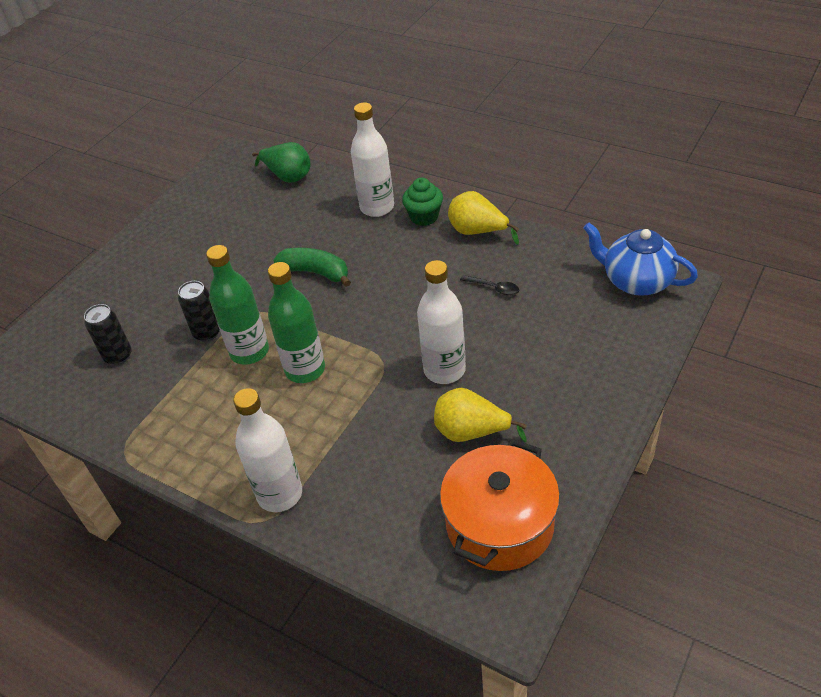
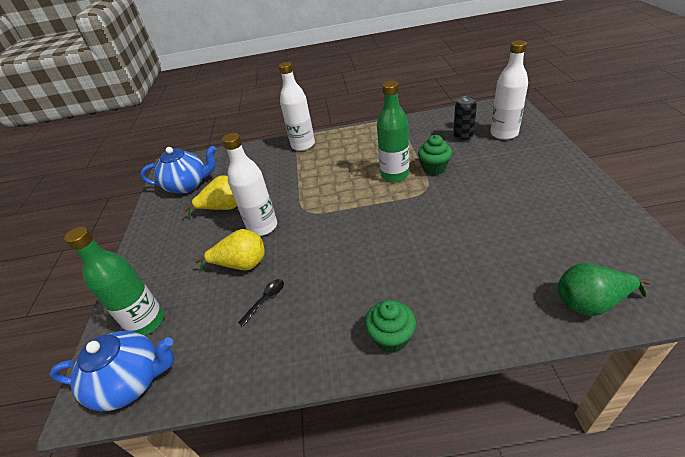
camera: 145 degrees right, 5 degrees down
black can [178,281,220,342] -> green cupcake [418,135,452,175]
green bottle [268,262,325,383] -> green bottle moved to [64,226,164,336]
green banana [273,248,351,287] -> none
white bottle [351,102,394,217] -> white bottle moved to [491,40,528,140]
orange pot [440,439,560,571] -> blue teapot [140,146,216,194]
yellow pear [448,191,519,245] -> yellow pear moved to [195,229,265,272]
black spoon [460,275,519,296] -> black spoon turned 135 degrees clockwise [238,279,284,326]

